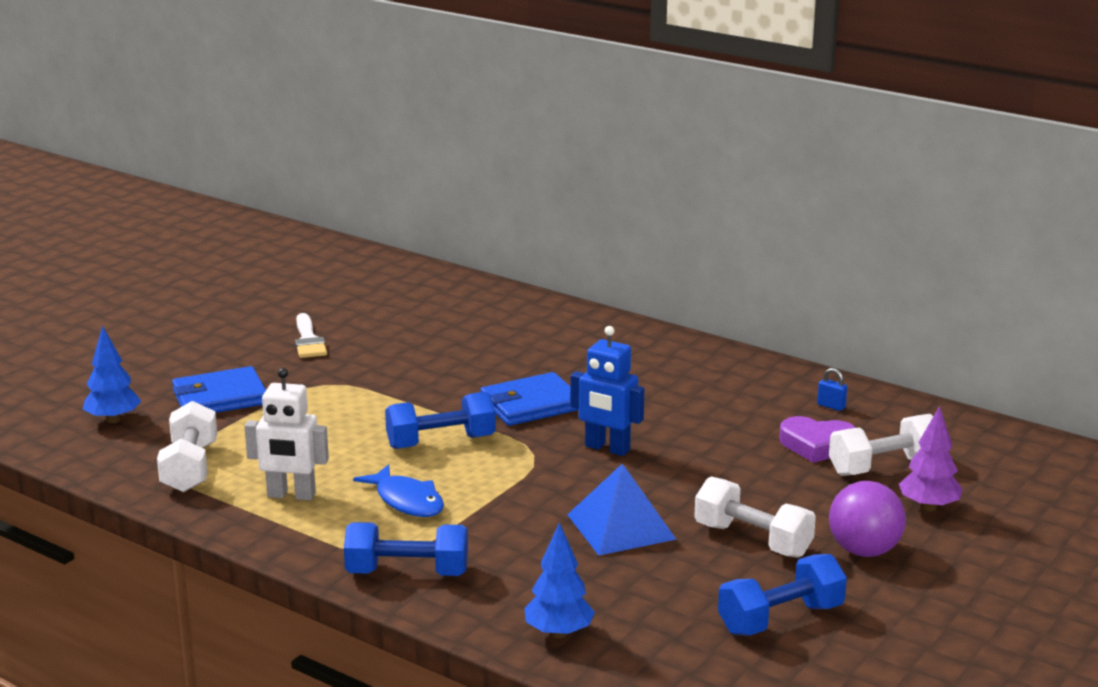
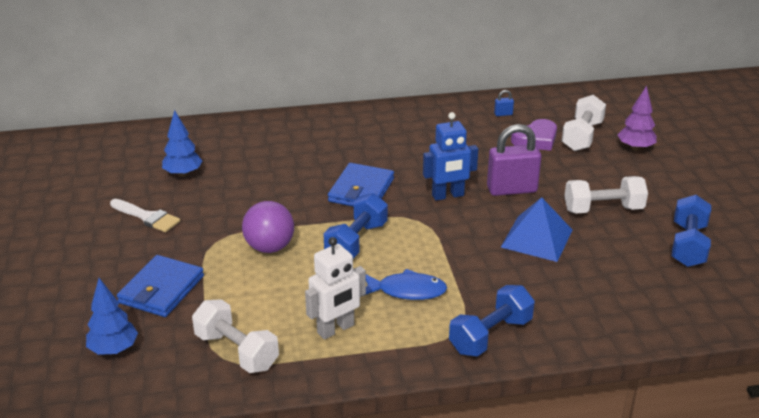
camera: 45 degrees left, 10 degrees up
blue tree [524,522,595,639] -> blue tree moved to [162,110,202,177]
purple ball [829,481,906,557] -> purple ball moved to [242,201,294,253]
none -> purple padlock [487,124,541,196]

